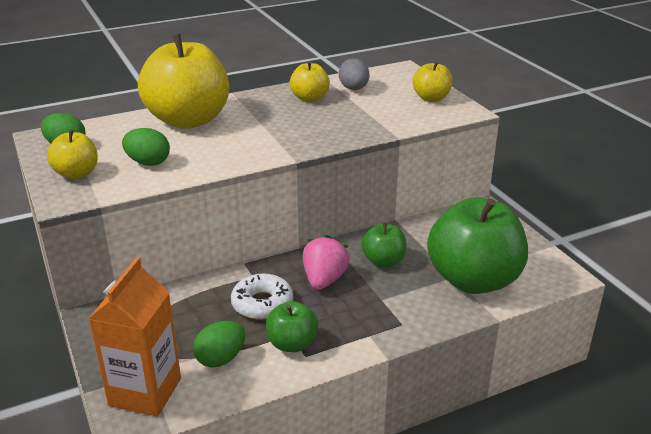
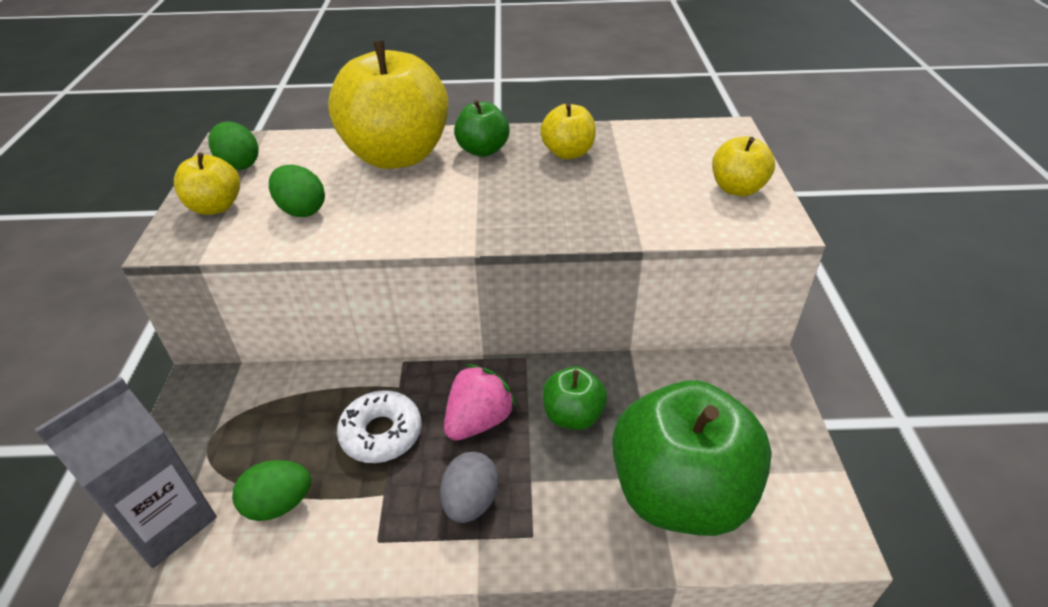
camera: 25 degrees right, 10 degrees up
orange carton [88,257,181,417] -> grey carton [35,377,217,568]
green apple [266,301,318,352] -> green apple moved to [454,100,510,157]
grey egg [339,58,369,90] -> grey egg moved to [440,452,499,523]

